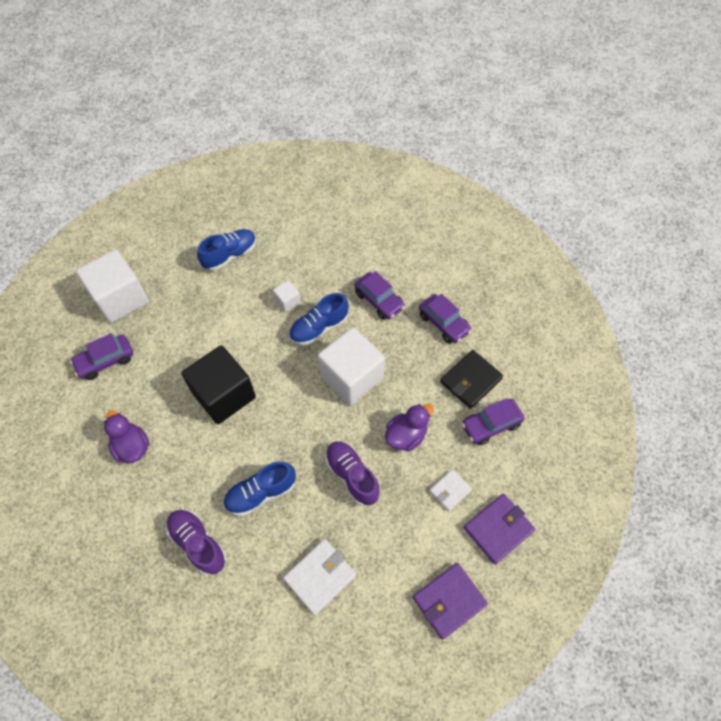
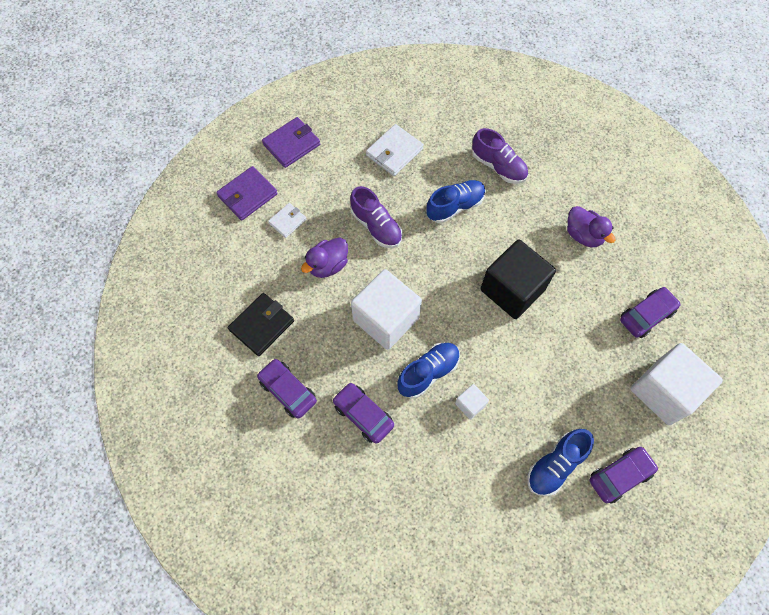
camera: 175 degrees right, 5 degrees up
purple car [462,398,525,445] -> purple car moved to [589,447,659,504]

